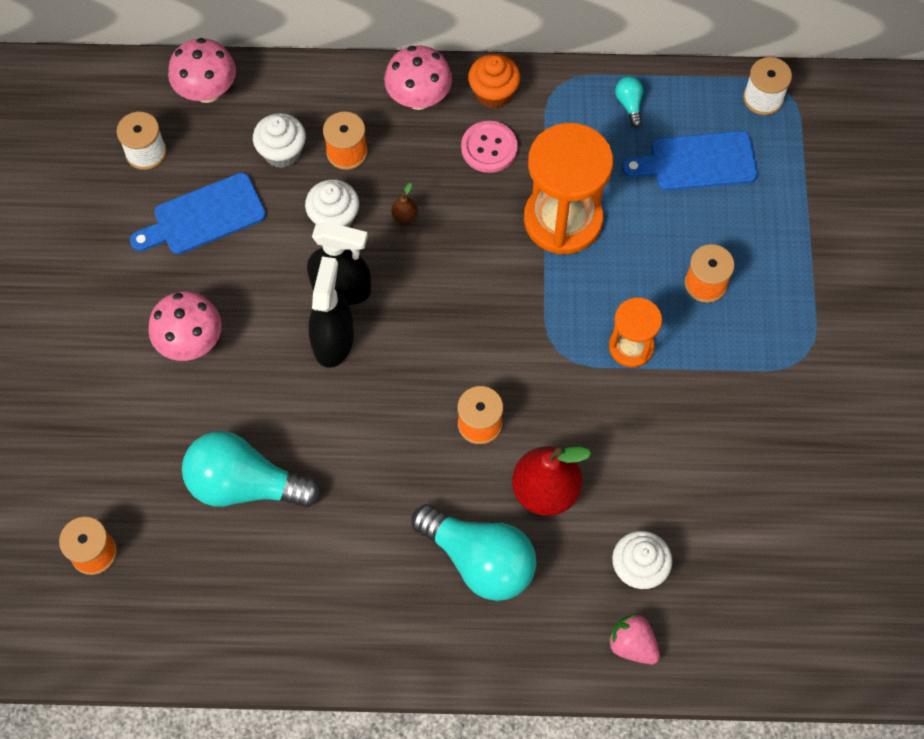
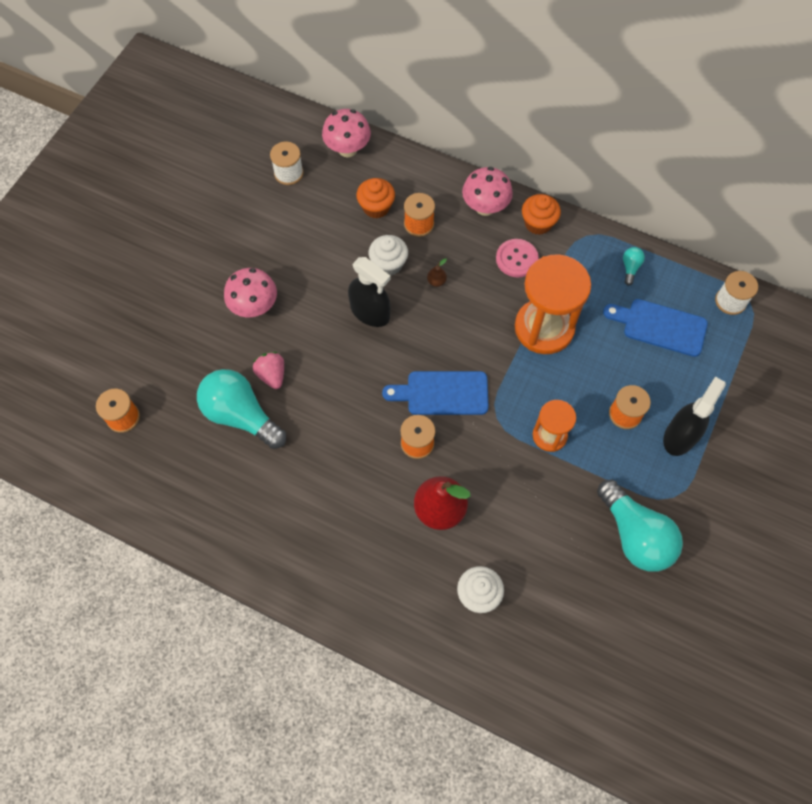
camera: 25 degrees right, 0 degrees up
blue cutting board [130,173,266,254] -> blue cutting board moved to [382,371,489,415]
white cupcake [253,113,306,168] -> orange cupcake [356,178,395,219]
black spray bottle [308,257,354,368] -> black spray bottle moved to [663,377,726,456]
turquoise light bulb [412,504,536,601] -> turquoise light bulb moved to [597,479,683,572]
pink strawberry [608,614,660,664] -> pink strawberry moved to [253,352,284,389]

